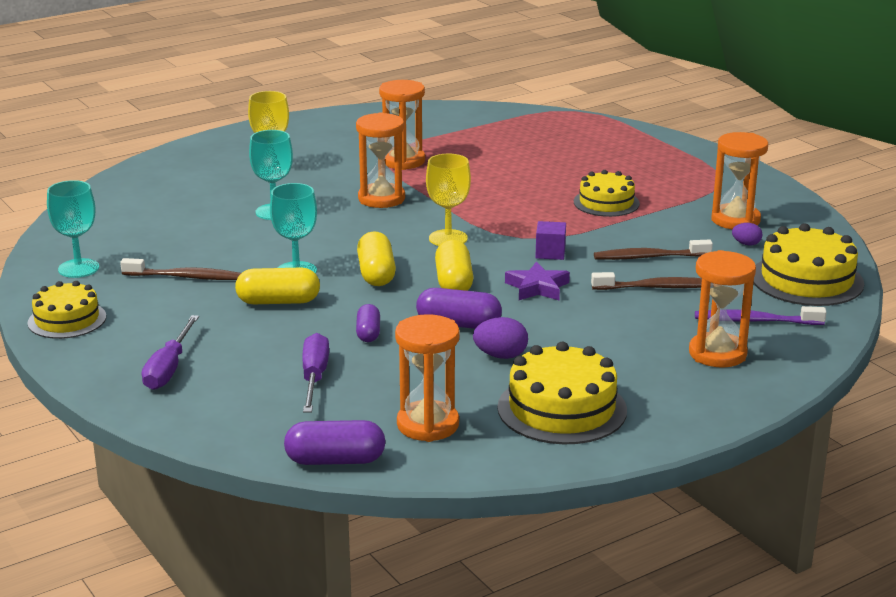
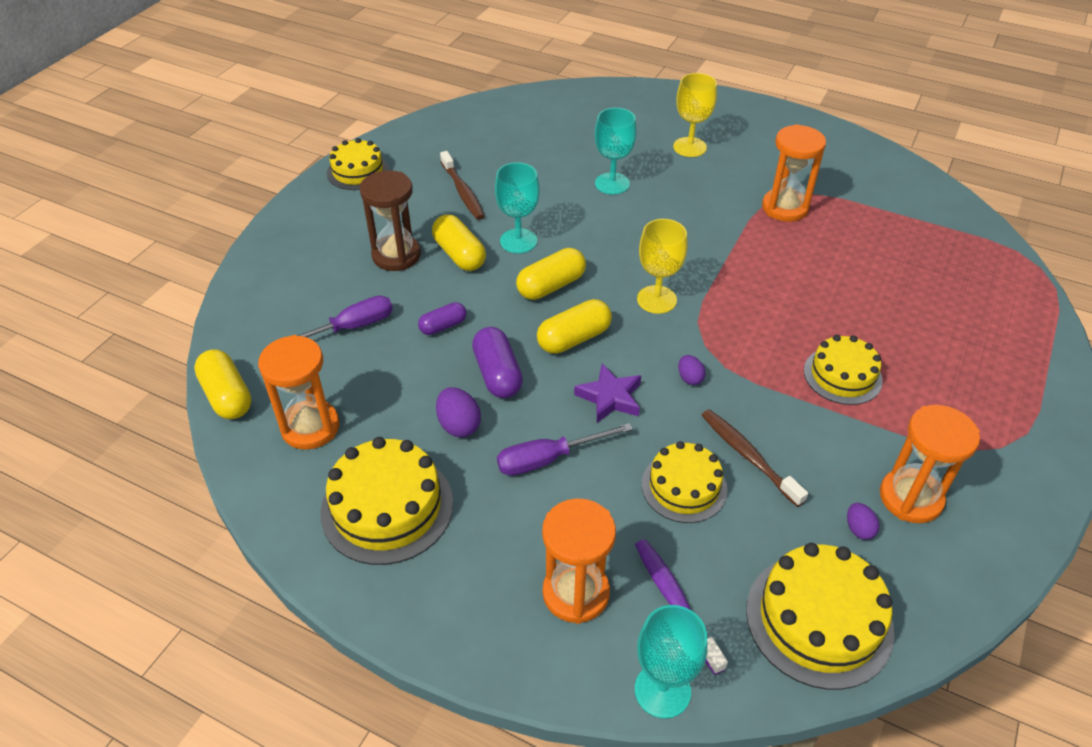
camera: 60 degrees right, 20 degrees up
turquoise goblet [47,180,99,278] -> turquoise goblet moved to [635,605,708,719]
purple screwdriver [142,315,199,390] -> purple screwdriver moved to [497,423,633,476]
purple capsule [284,420,385,465] -> yellow capsule [194,349,251,419]
orange hourglass [356,112,405,208] -> none
purple cube [535,221,566,260] -> purple egg [678,355,706,385]
brown toothbrush [591,272,702,290] -> yellow cake [642,441,727,523]
none -> brown hourglass [360,170,421,271]

